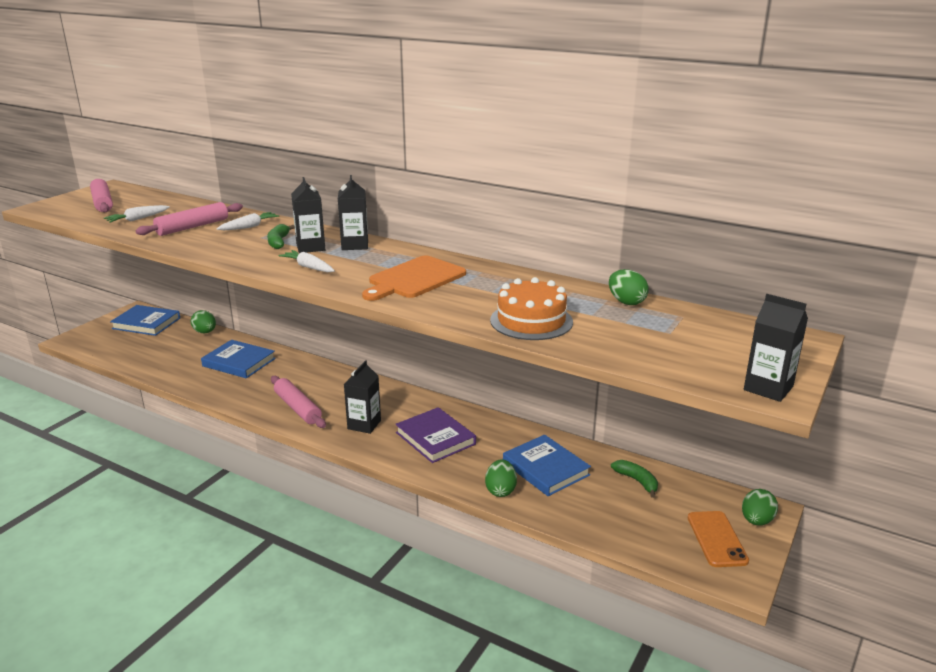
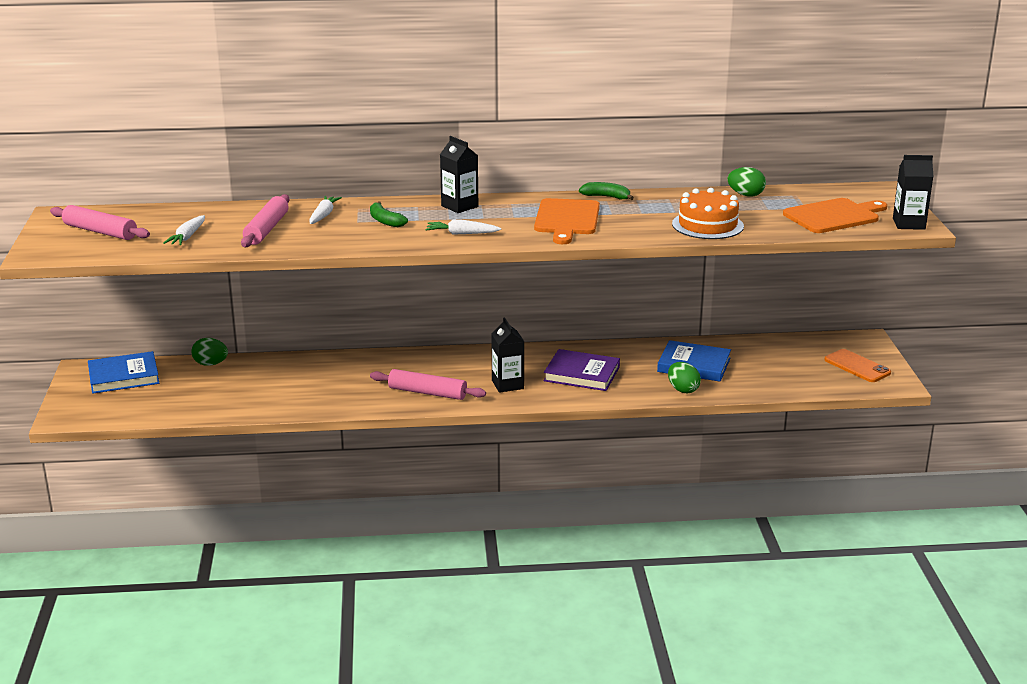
camera: 35 degrees left, 0 degrees up
blue book [201,340,276,378] -> none
black carton [291,177,325,253] -> none
green banana [611,460,658,498] -> green banana moved to [579,182,634,200]
green egg [742,489,778,526] -> none
none -> orange cutting board [783,198,887,233]

